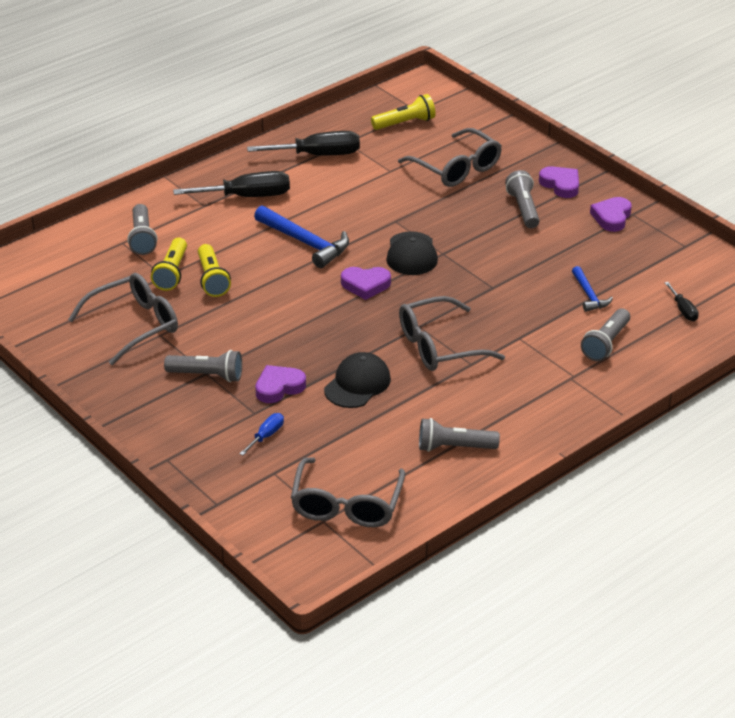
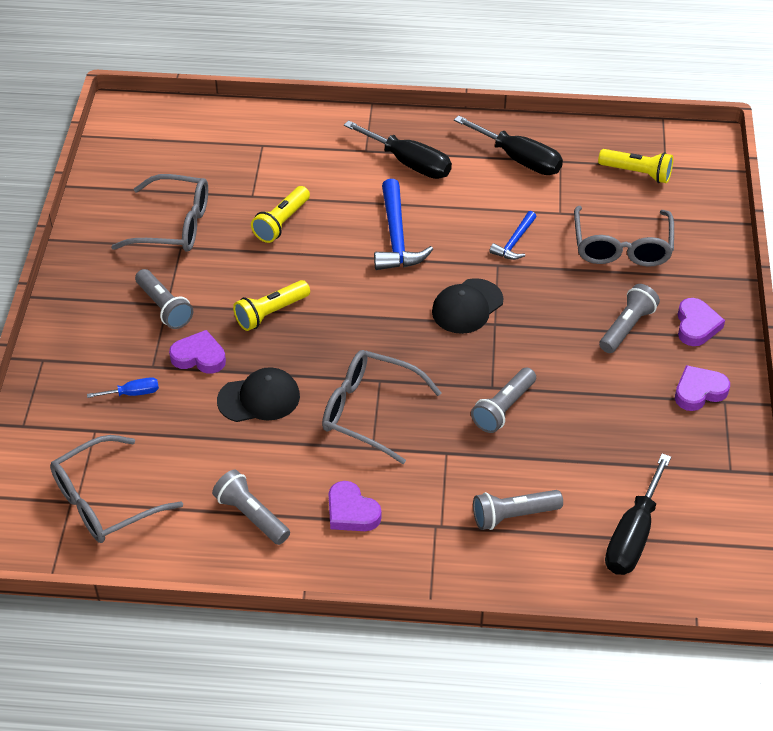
camera: 45 degrees right, 10 degrees up
grey flashlight [127,204,157,255] -> grey flashlight moved to [471,367,536,433]
yellow flashlight [151,238,187,291] -> yellow flashlight moved to [233,280,310,331]
purple heart [341,267,391,300] -> purple heart moved to [329,481,381,531]
blue hammer [572,266,613,312] -> blue hammer moved to [489,211,536,260]
black screwdriver [665,282,699,321] -> black screwdriver [605,453,671,575], size x2.00

